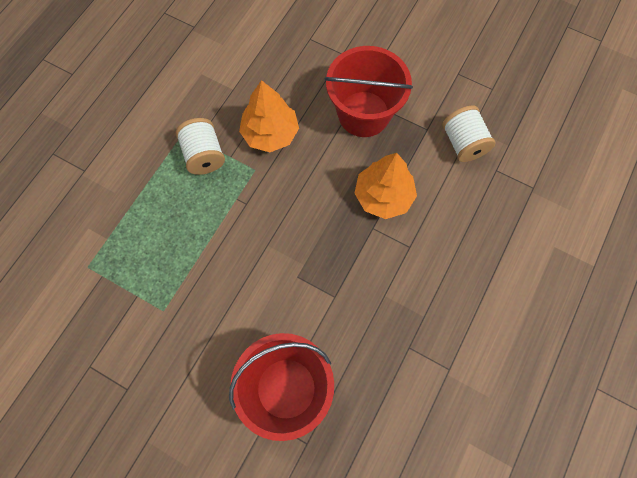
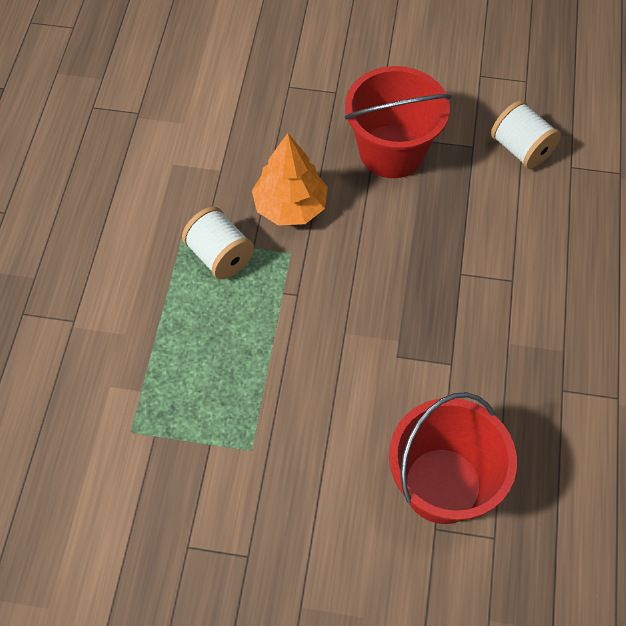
camera: 20 degrees left, 10 degrees down
orange tree [354,153,417,219] -> none

